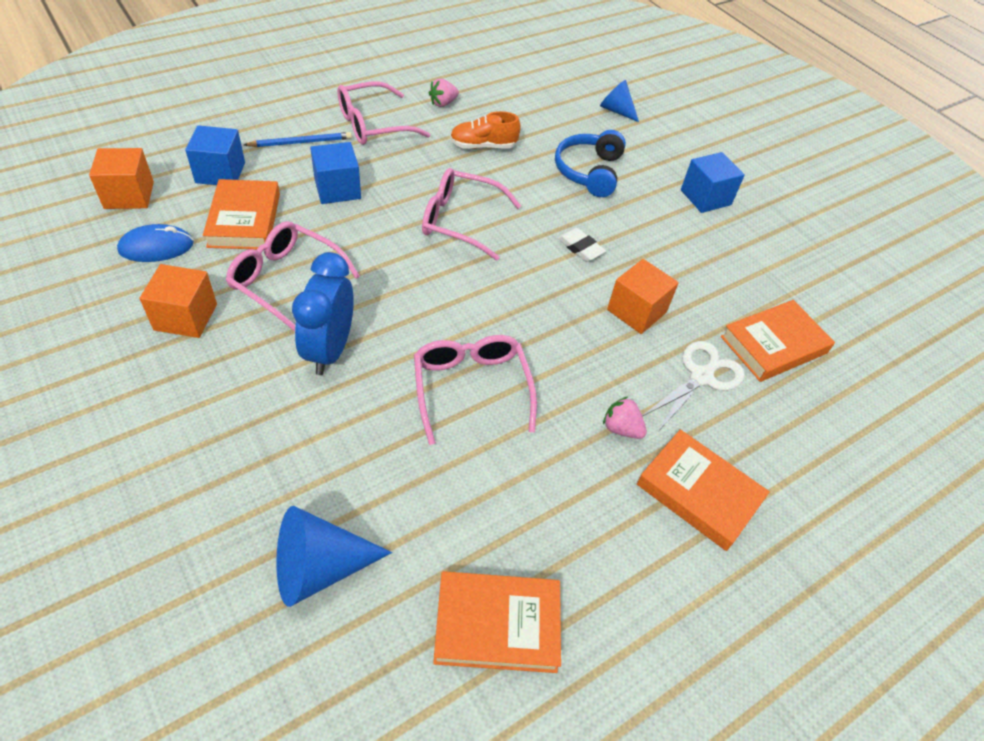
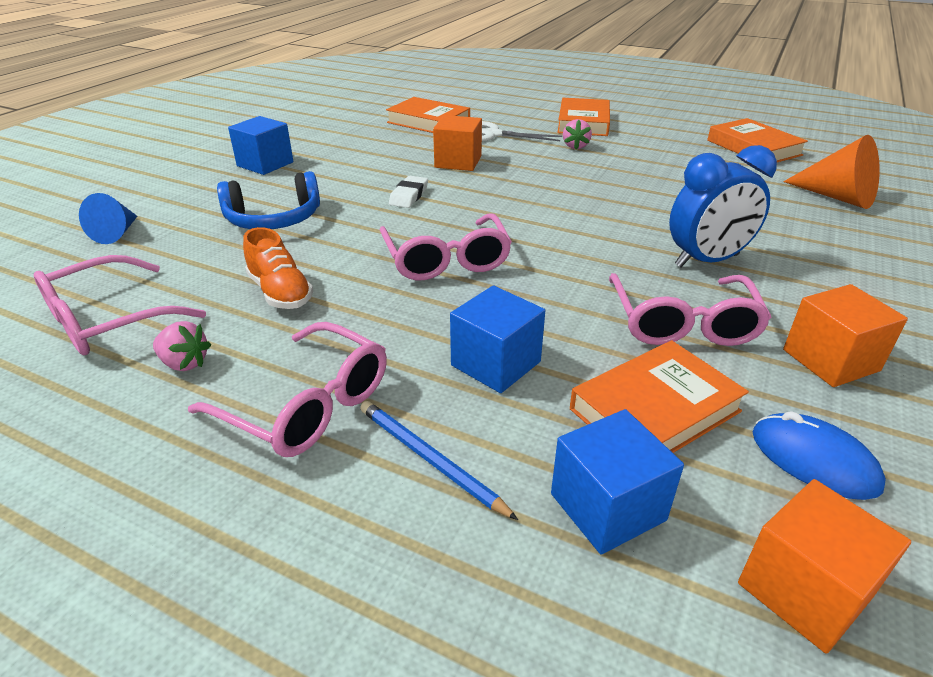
camera: 115 degrees left, 15 degrees down
blue cone [276,506,392,607] -> orange cone [783,135,880,209]
pink glasses [414,335,537,445] -> pink glasses moved to [33,255,206,355]

